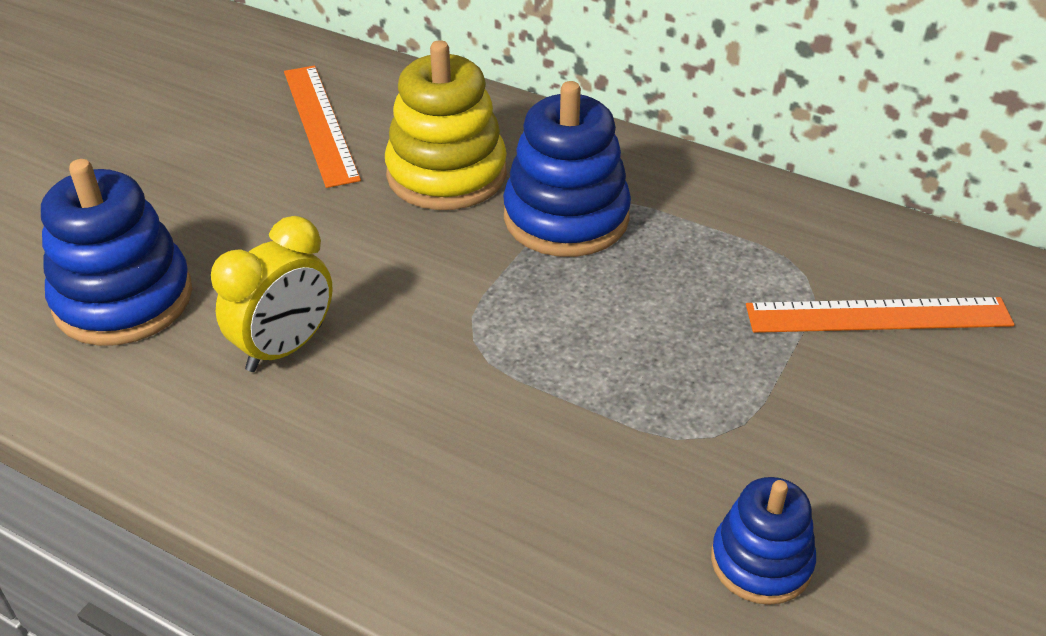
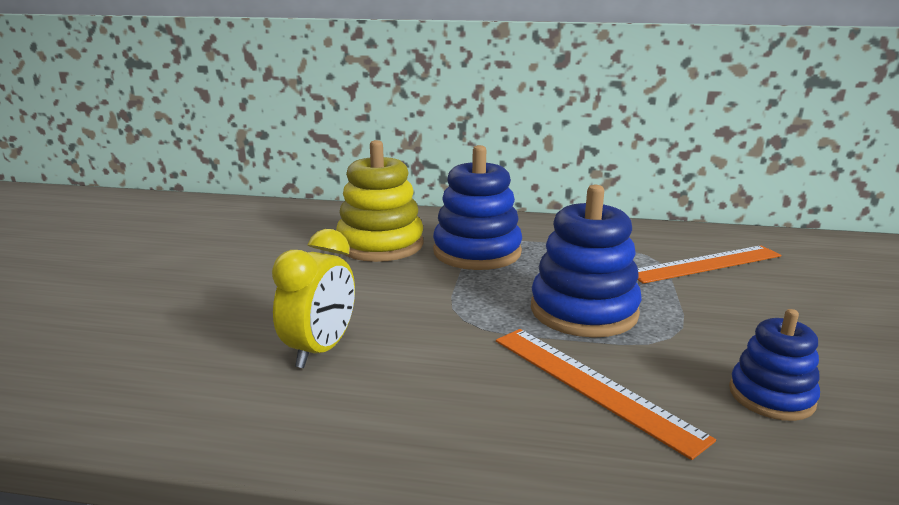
camera: 20 degrees left, 20 degrees down
blue stacking toy [41,159,192,346] -> blue stacking toy moved to [531,185,642,338]
orange ruler [284,66,361,188] -> orange ruler moved to [496,329,716,460]

